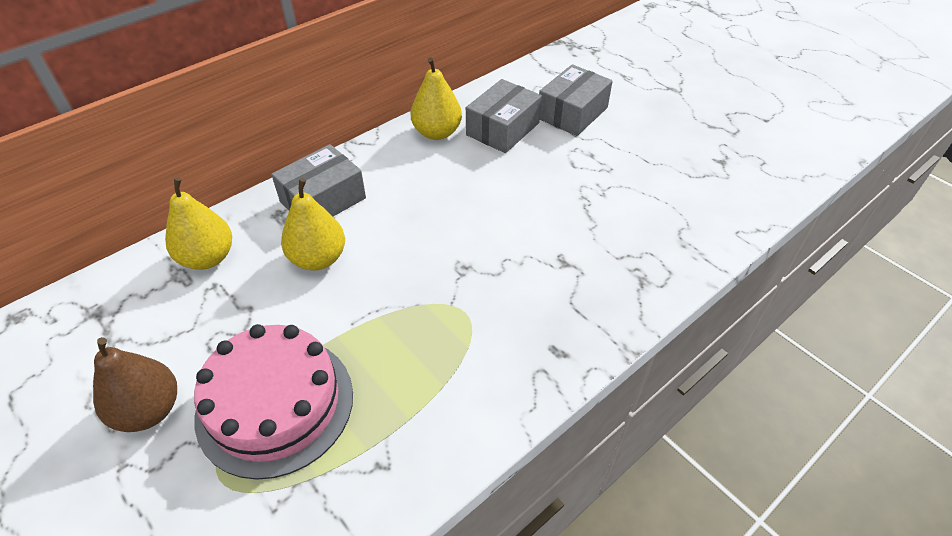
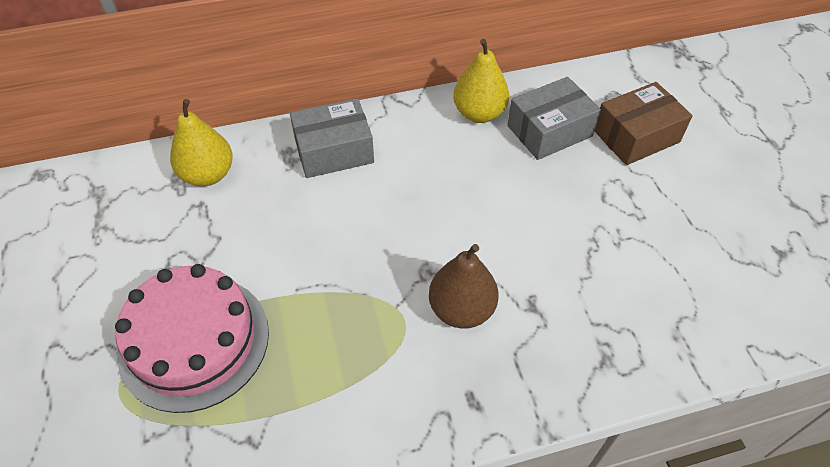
camera: 25 degrees right, 5 degrees up
brown pear [93,337,177,432] -> brown pear moved to [429,244,499,328]
yellow pear [281,178,345,270] -> none
grey box [539,64,613,136] -> brown box [594,82,693,165]

